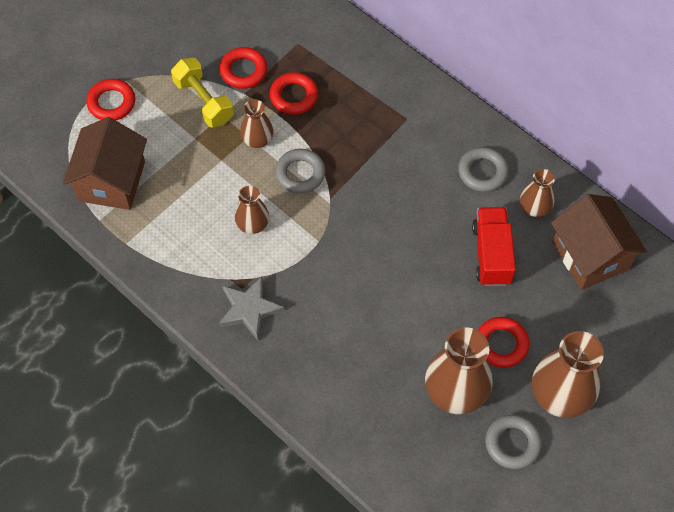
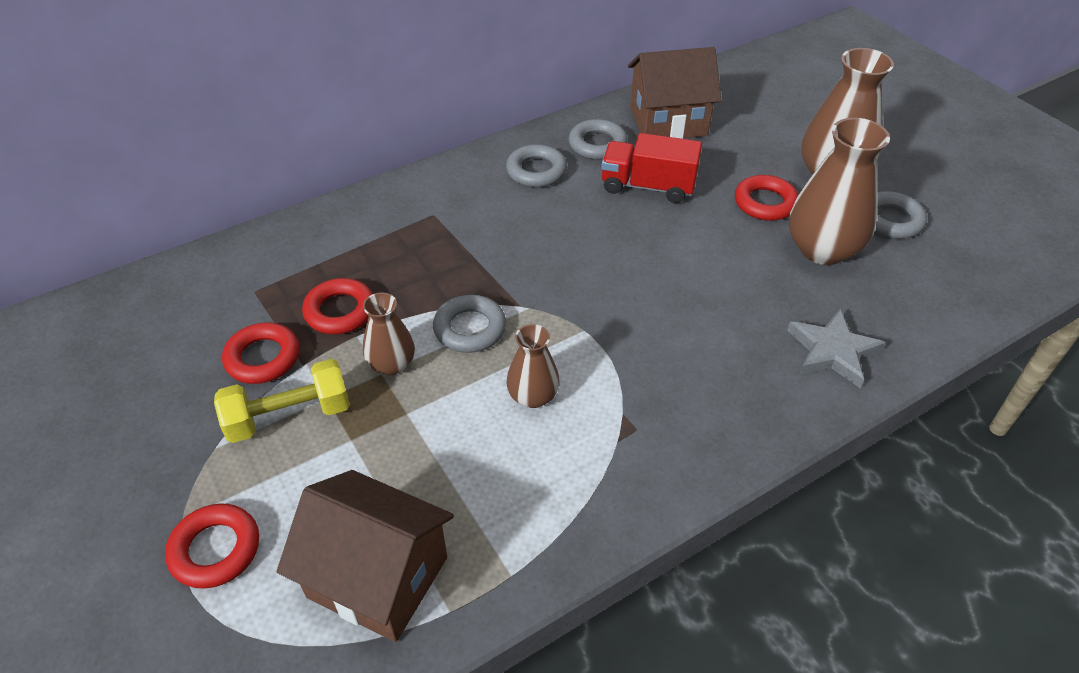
camera: 75 degrees left, 15 degrees down
grey star [219,276,285,340] -> grey star moved to [787,309,886,388]
brown vase [520,169,555,217] -> grey ring [569,119,628,160]

